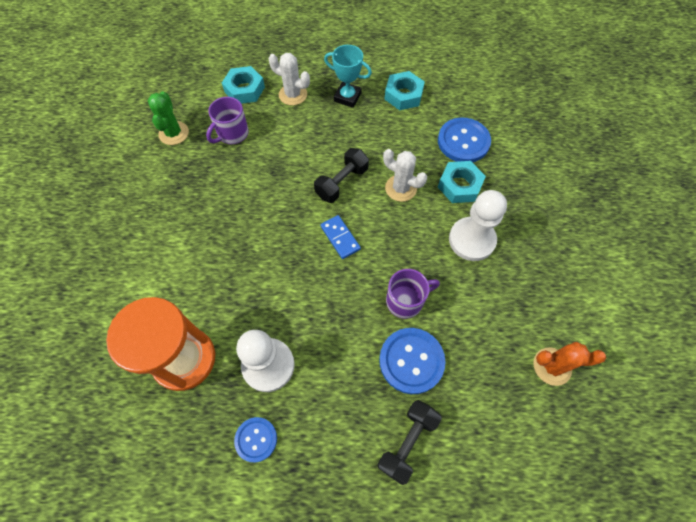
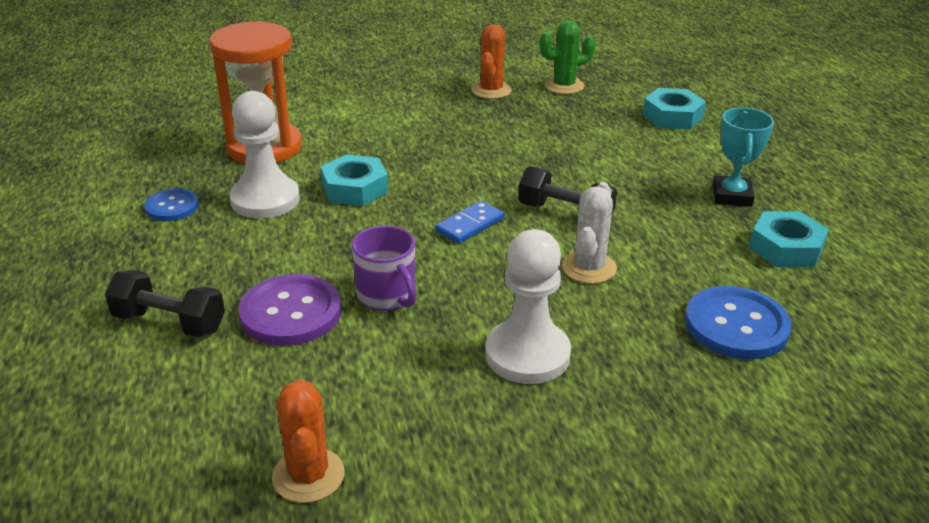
camera: 75 degrees right, 30 degrees down
purple mug [206,97,249,144] -> none
white cactus [268,53,310,106] -> none
blue button [379,328,446,394] -> purple button [238,274,341,346]
turquoise nut [438,161,486,203] -> turquoise nut moved to [321,154,388,206]
none -> orange cactus [471,24,512,99]

